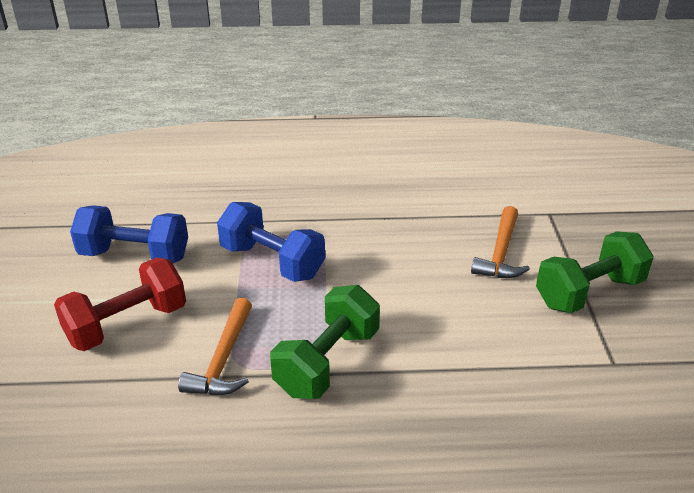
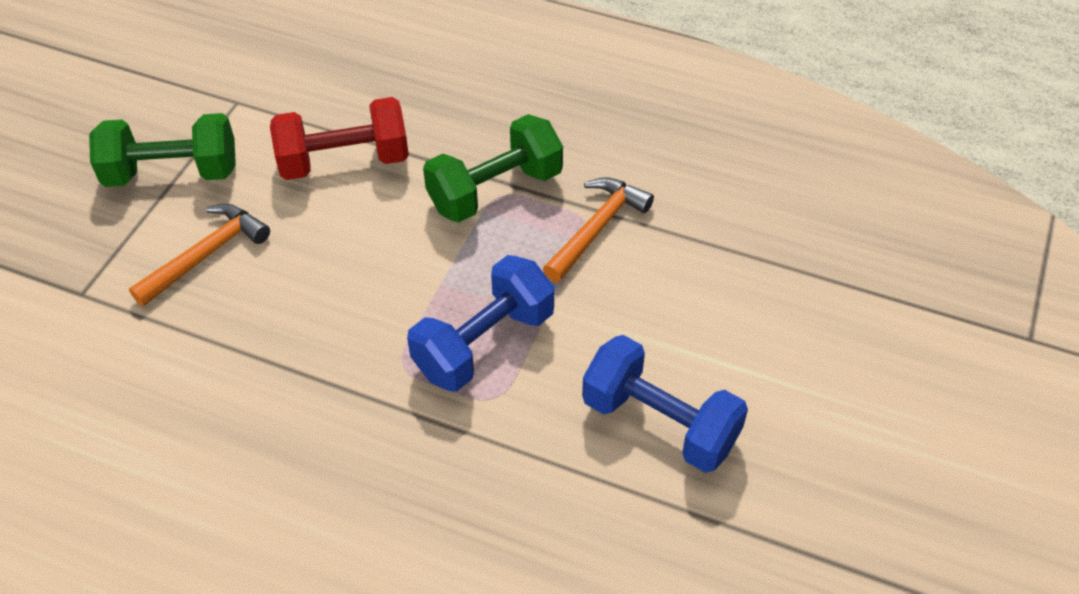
camera: 155 degrees left, 15 degrees up
red dumbbell [54,258,186,351] -> red dumbbell moved to [270,97,409,180]
blue dumbbell [217,202,325,282] -> blue dumbbell turned 75 degrees clockwise [407,255,554,392]

